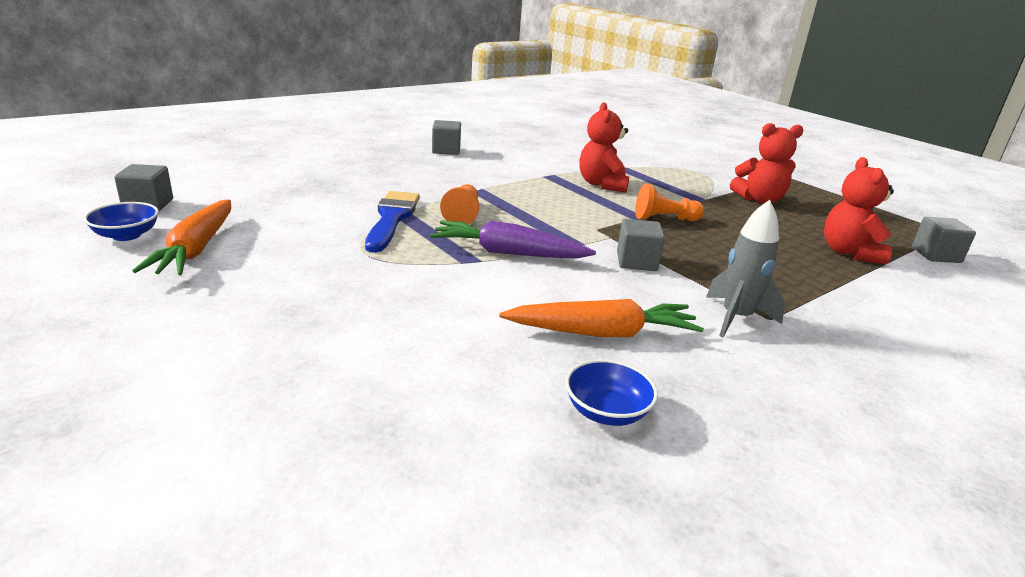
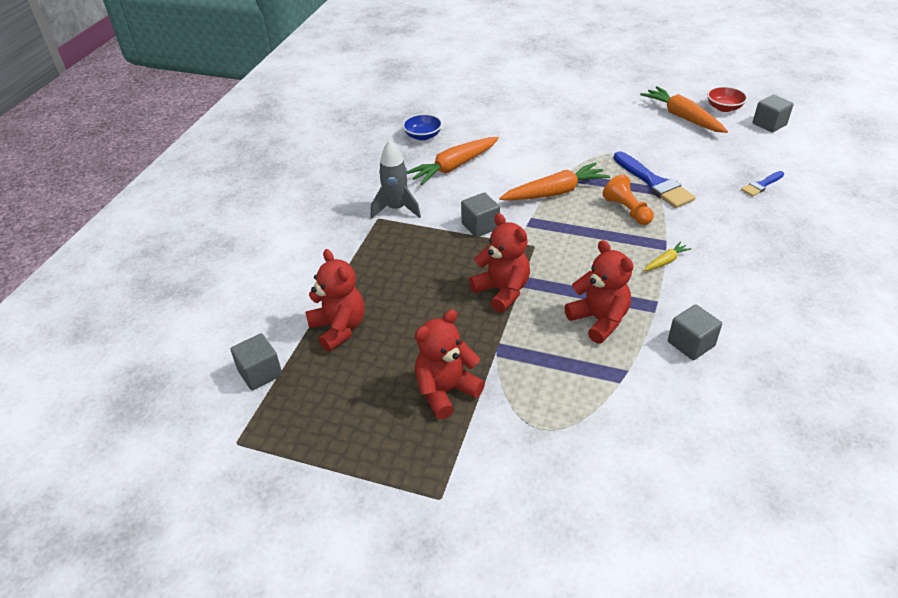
camera: 150 degrees right, 15 degrees up
blue bowl [84,202,159,241] -> red bowl [707,86,748,112]
purple carrot [430,220,596,258] -> orange carrot [499,162,610,201]
grey cube [432,120,461,155] -> grey cube moved to [668,304,722,360]
orange pawn [635,183,704,221] -> red teddy bear [469,213,530,313]
none -> yellow carrot [644,242,691,271]
none -> blue brush [741,171,784,197]

